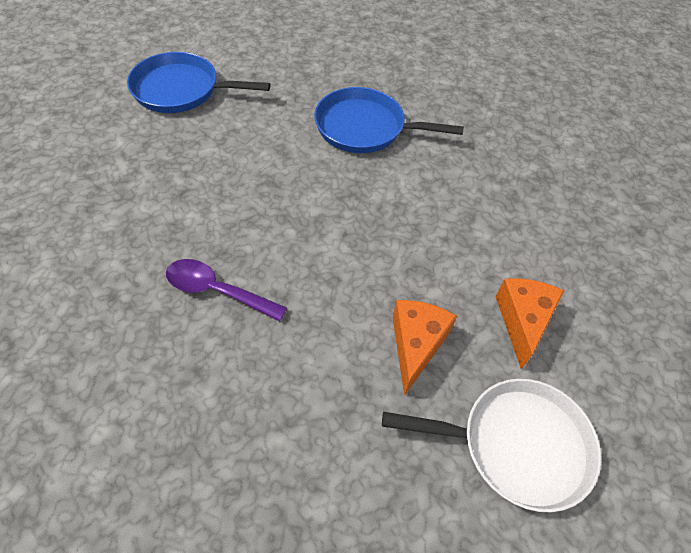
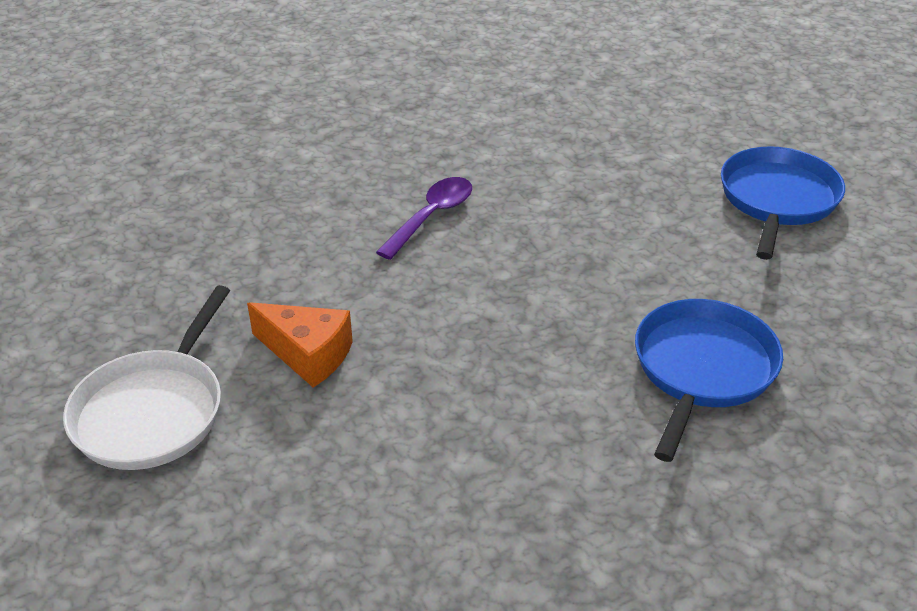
camera: 105 degrees right, 15 degrees down
orange cheese [496,278,564,370] -> none

